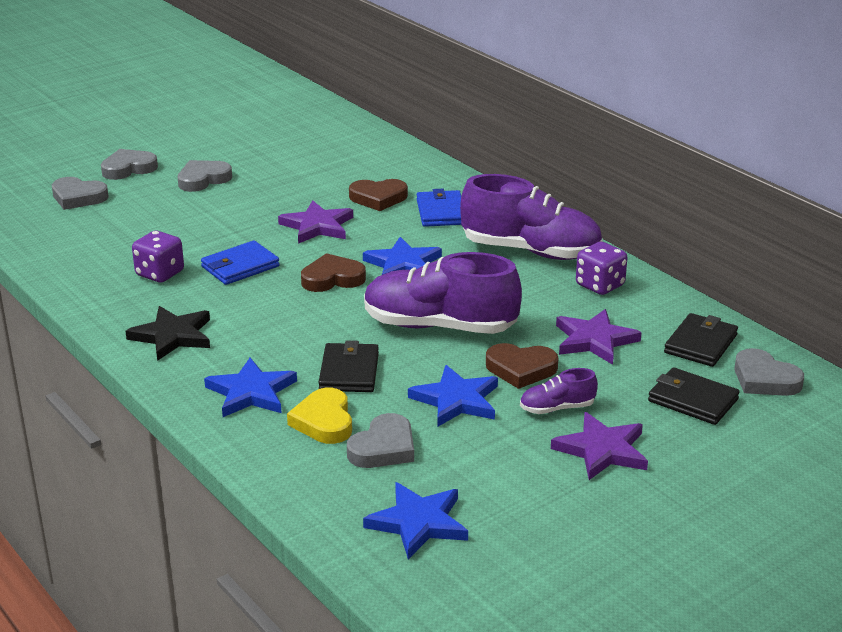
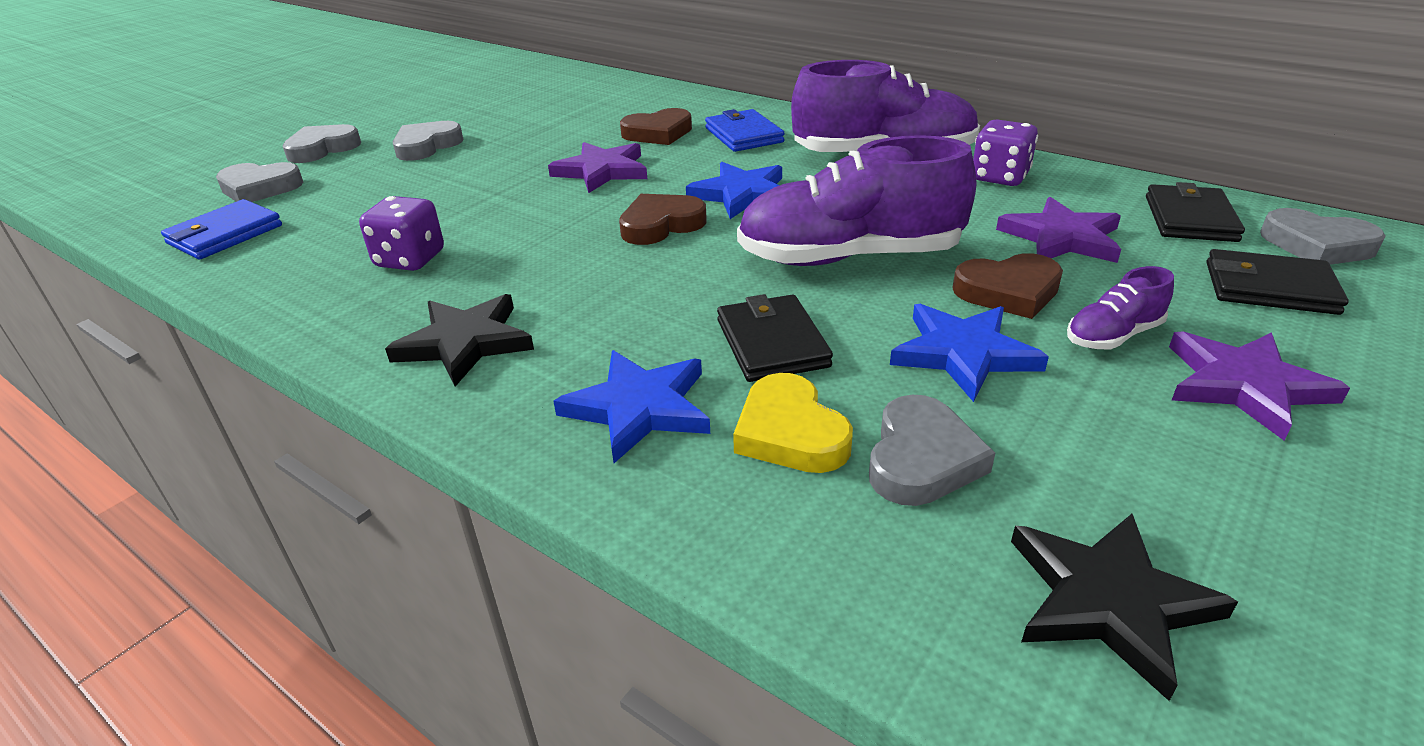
camera: 15 degrees left, 5 degrees up
blue wallet [201,241,280,285] -> blue wallet moved to [161,199,282,260]
blue star [363,482,468,559] -> black star [1011,514,1238,701]

